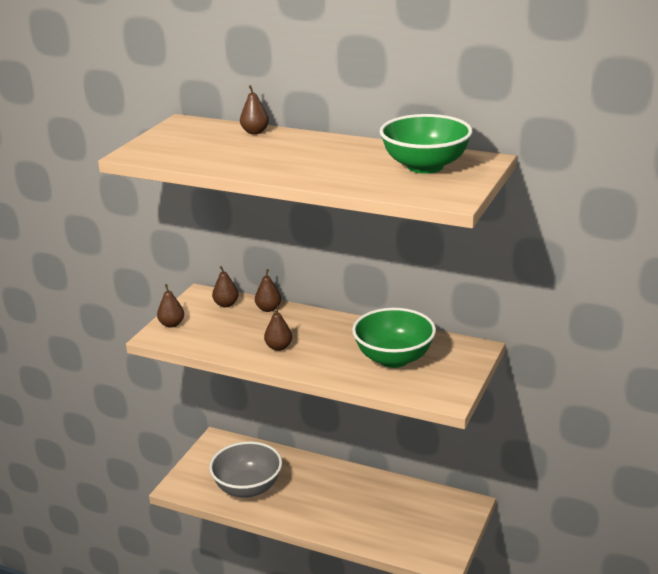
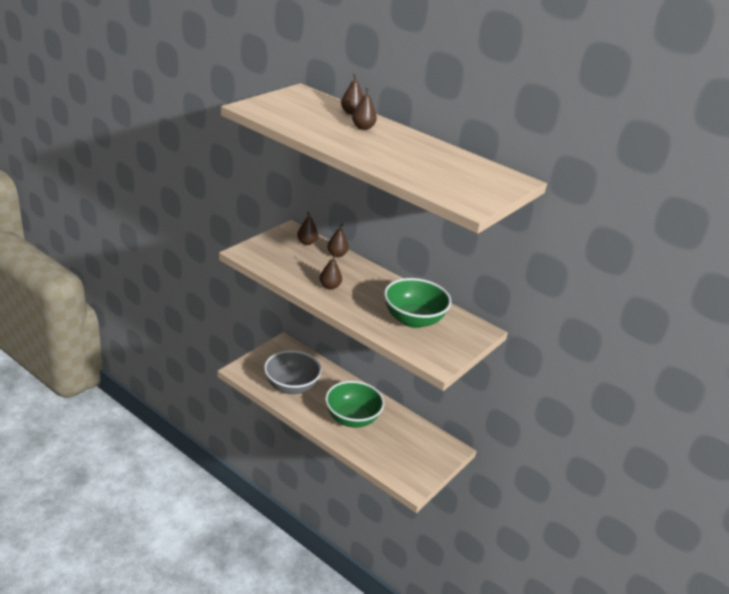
camera: 10 degrees right, 5 degrees up
brown pear [157,284,184,328] -> brown pear moved to [352,88,377,130]
green bowl [379,114,472,174] -> green bowl moved to [325,381,384,428]

